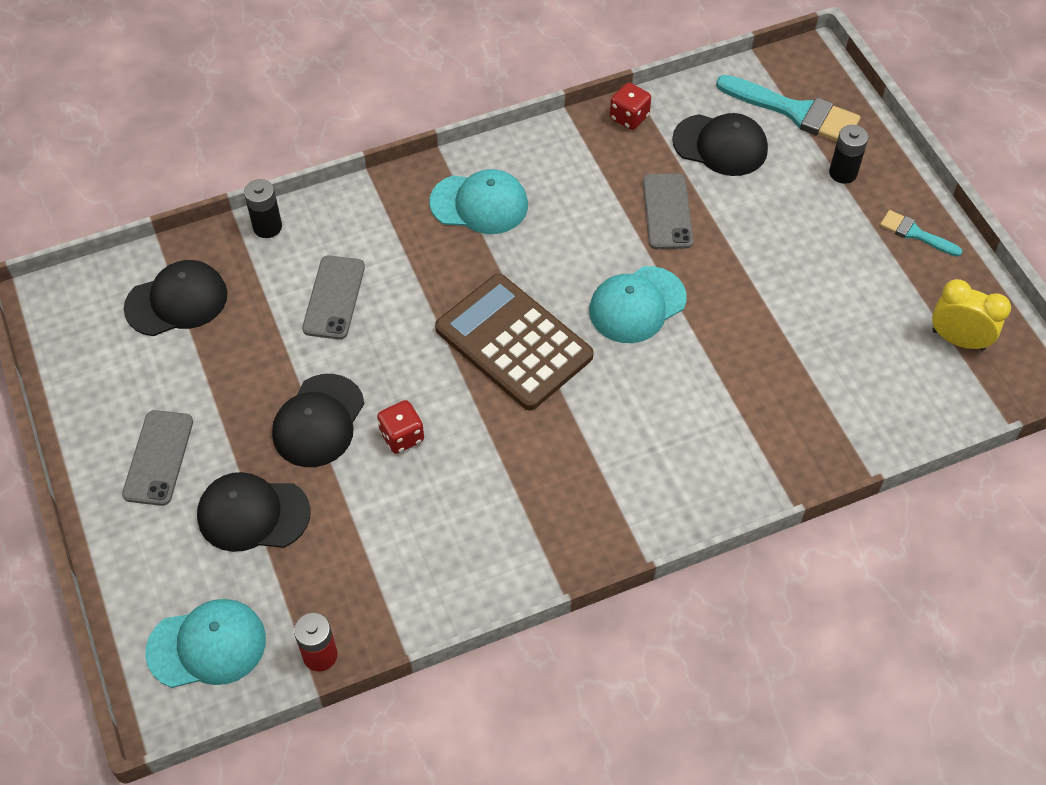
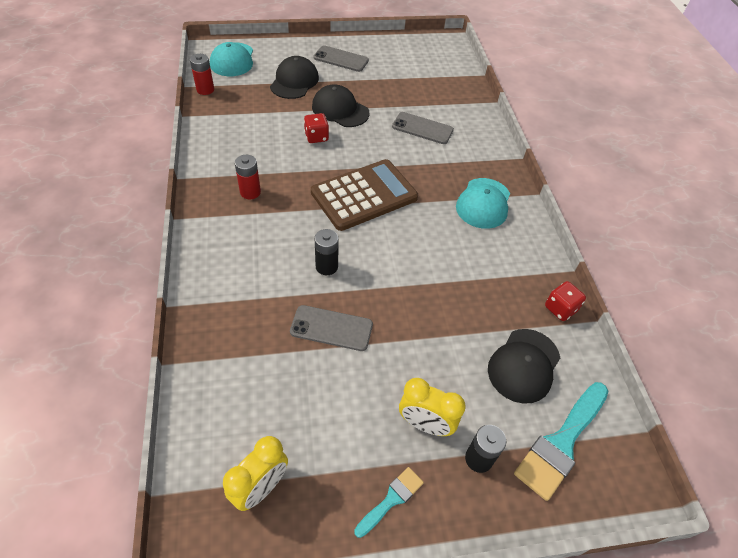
camera: 100 degrees right, 5 degrees down
black cap [124,260,228,336] -> none
black battery [244,179,282,238] -> black battery moved to [315,229,339,275]
turquoise cap [589,266,687,343] -> none
grey phone [643,173,693,249] -> grey phone moved to [290,305,373,351]
none -> red battery [235,155,261,199]
none -> yellow clock [399,378,466,436]

